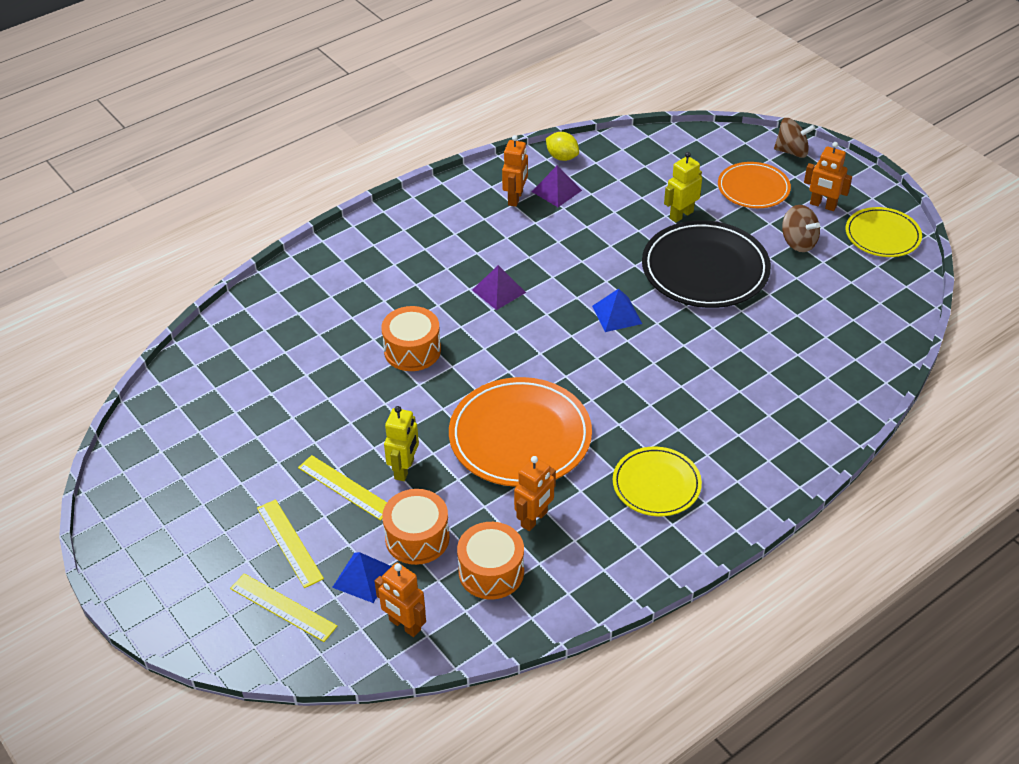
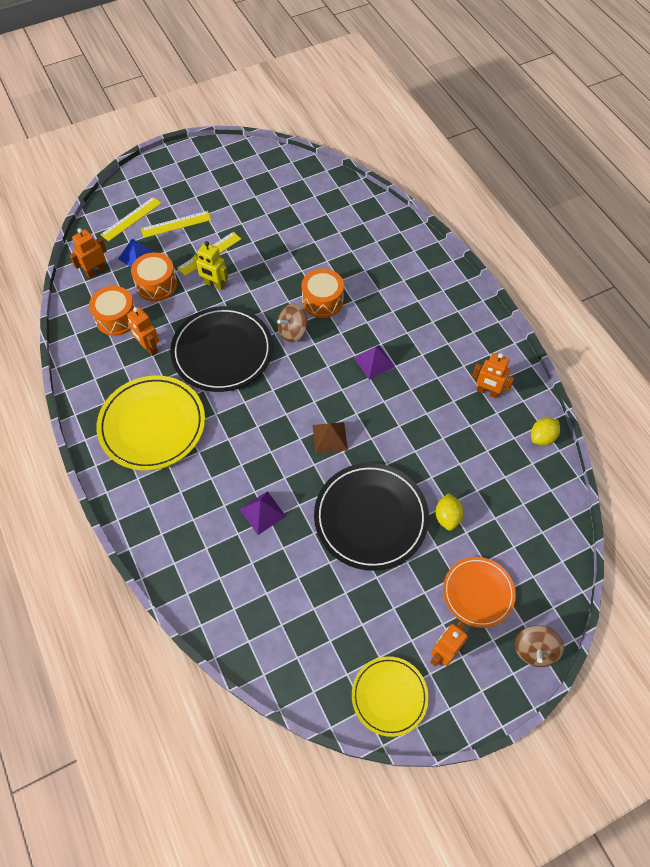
camera: 100 degrees right, 15 degrees up
orange plate [449,377,592,487] -> black plate [170,306,273,392]
purple pyramid [532,165,582,207] -> purple pyramid moved to [240,491,286,535]
blue pyramid [592,289,642,332] -> brown pyramid [313,422,348,453]
yellow plate [613,447,702,516] -> yellow plate [97,376,205,471], size x1.66
yellow robot [664,152,702,222] -> yellow lemon [435,493,464,531]
brown spinning top [782,205,820,252] -> brown spinning top moved to [277,304,307,342]

